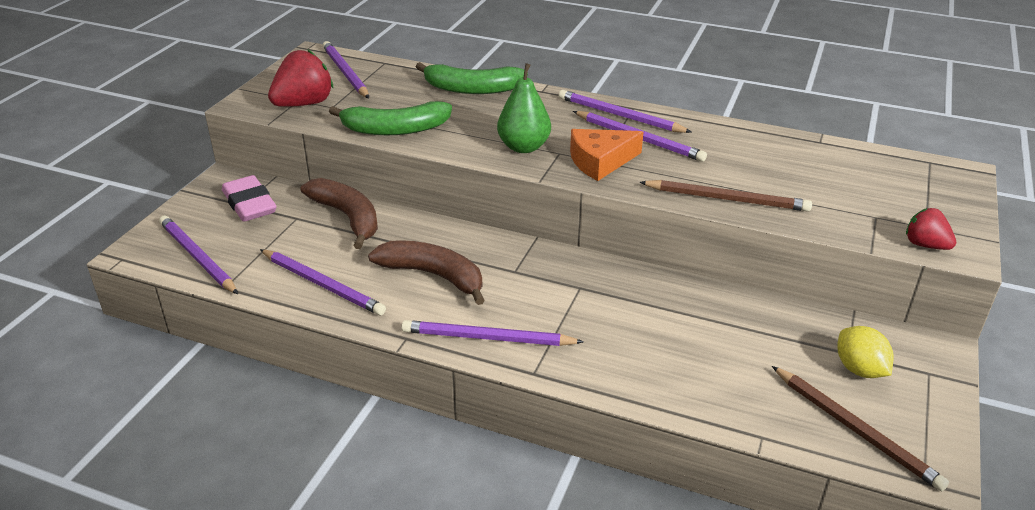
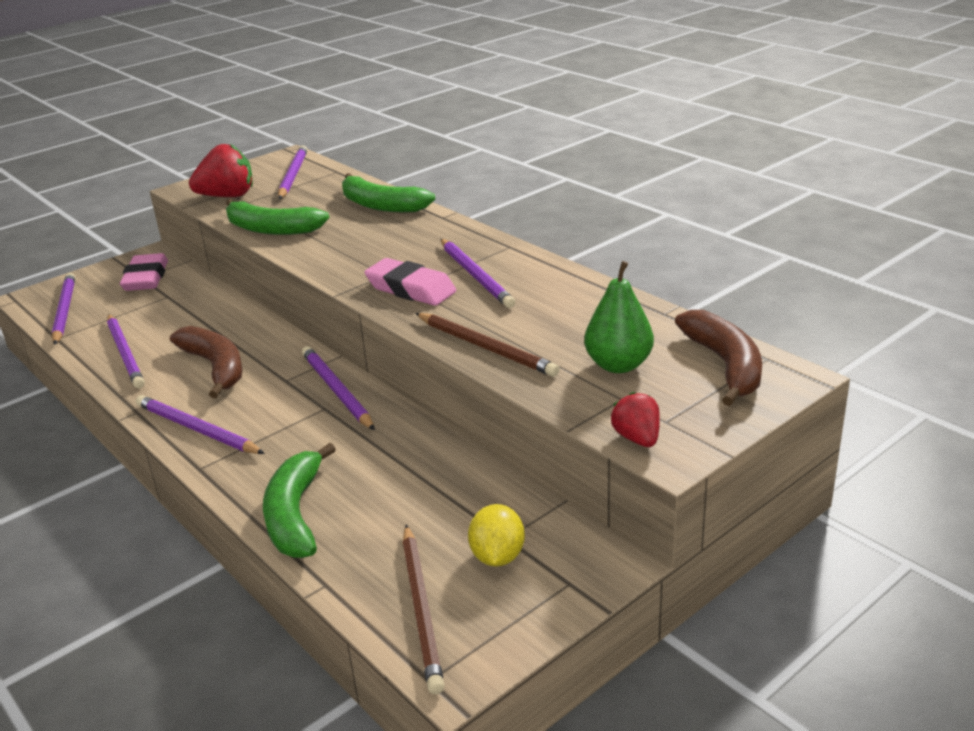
camera: 30 degrees right, 5 degrees down
brown banana [301,178,378,249] -> brown banana moved to [675,310,762,406]
green pear [497,63,551,153] -> green pear moved to [584,261,654,373]
purple pencil [559,90,691,133] -> purple pencil moved to [302,346,375,430]
orange cheese [570,129,643,181] -> pink eraser [364,258,456,306]
none -> green banana [263,443,336,558]

